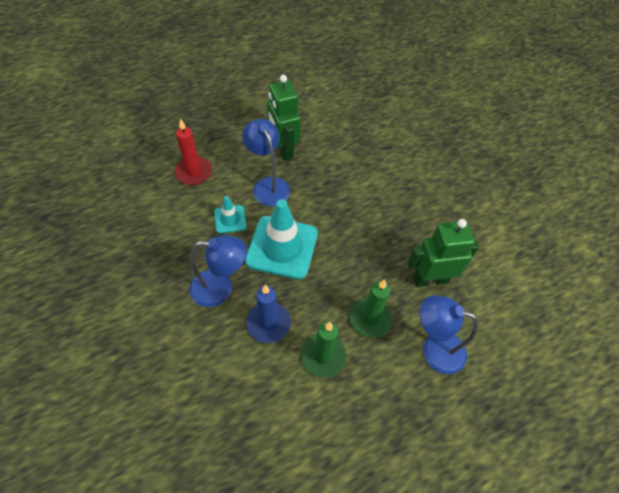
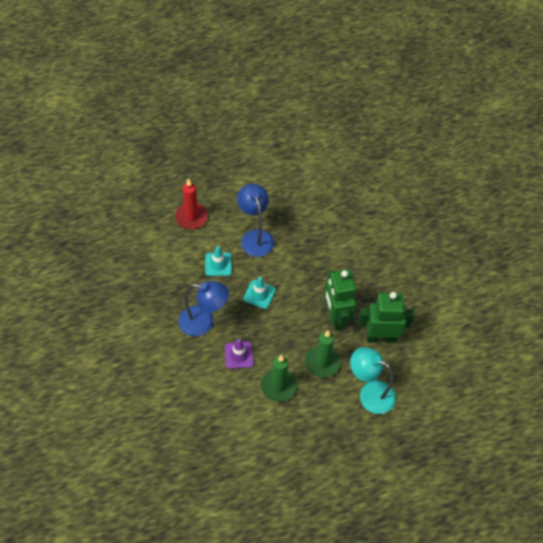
camera: 10 degrees right, 0 degrees up
turquoise traffic cone [245,199,318,279] -> turquoise traffic cone [243,277,276,309], size x0.50
blue candle [246,285,291,343] -> purple traffic cone [225,339,254,369]
green robot [267,75,301,160] -> green robot moved to [324,269,356,331]
blue lamp [420,295,478,374] -> turquoise lamp [350,347,396,414]

